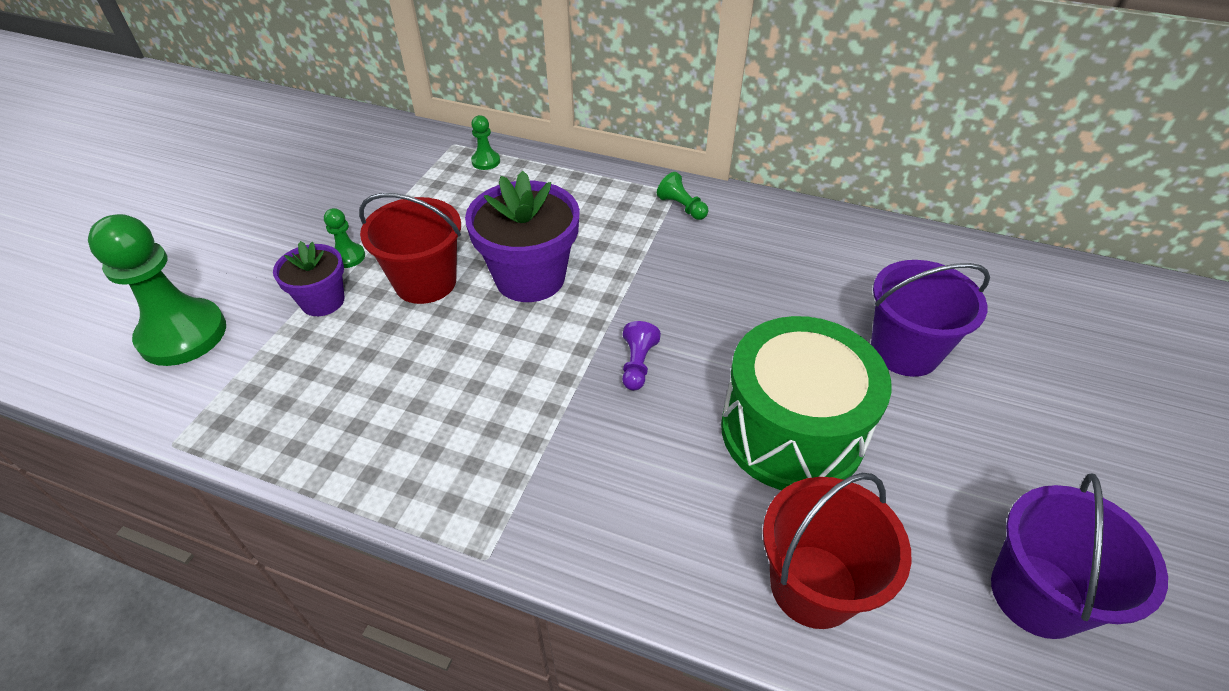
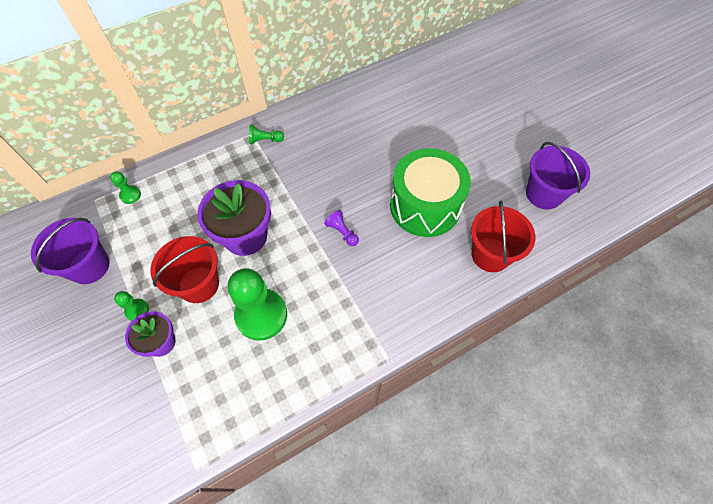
camera: 50 degrees left, 15 degrees up
green pawn [88,214,226,366] -> green pawn moved to [228,268,287,341]
purple bucket [871,260,990,377] -> purple bucket moved to [31,218,110,284]

